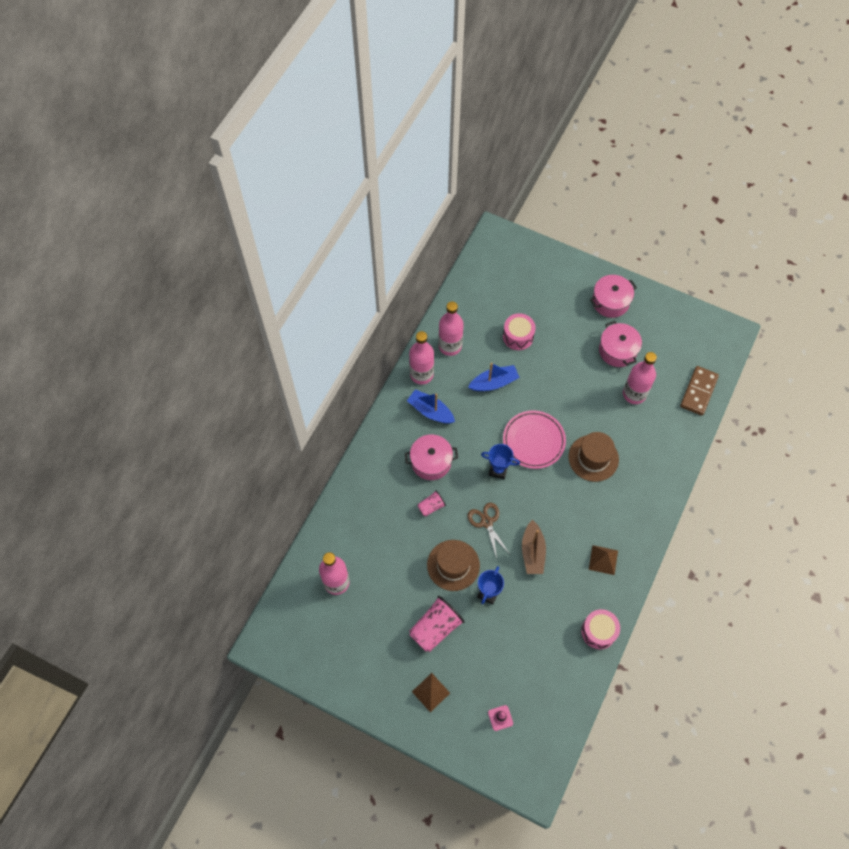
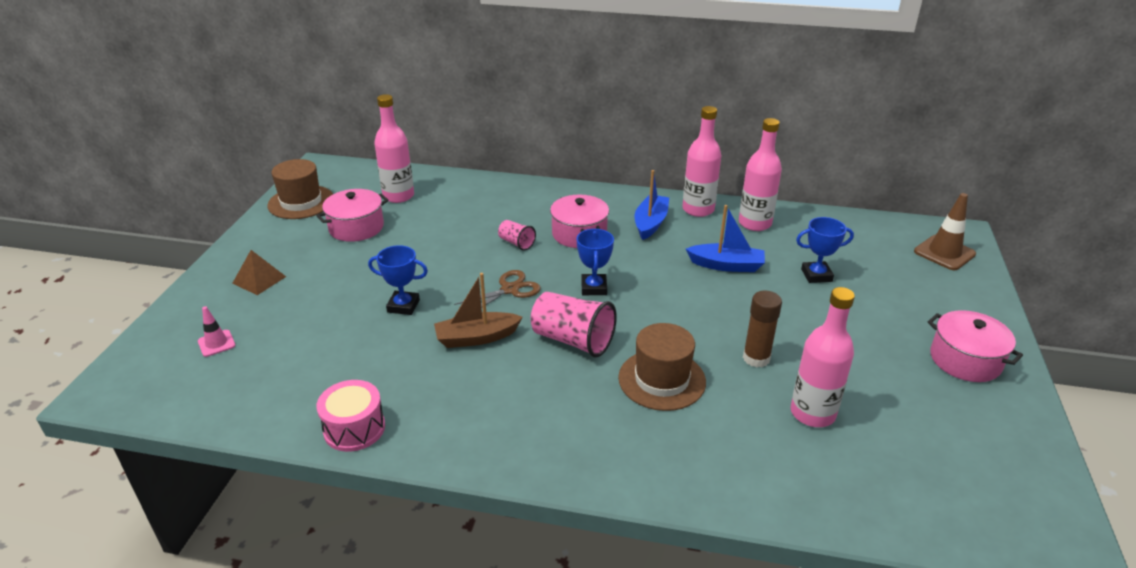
camera: 75 degrees right, 30 degrees down
pink cup [409,596,465,652] -> pink cup moved to [531,291,617,358]
brown hat [427,540,480,591] -> brown hat moved to [267,159,333,219]
blue boat [468,363,520,391] -> blue boat turned 45 degrees counterclockwise [686,205,765,272]
pink drum [503,313,536,350] -> blue trophy [796,217,854,283]
pink plate [503,410,566,469] -> none
brown pyramid [589,545,618,575] -> none
pink pot [599,321,642,367] -> pink pot moved to [316,189,389,242]
brown domino [680,366,719,416] -> none
none -> brown glue stick [743,291,782,367]
none -> brown traffic cone [914,193,976,270]

